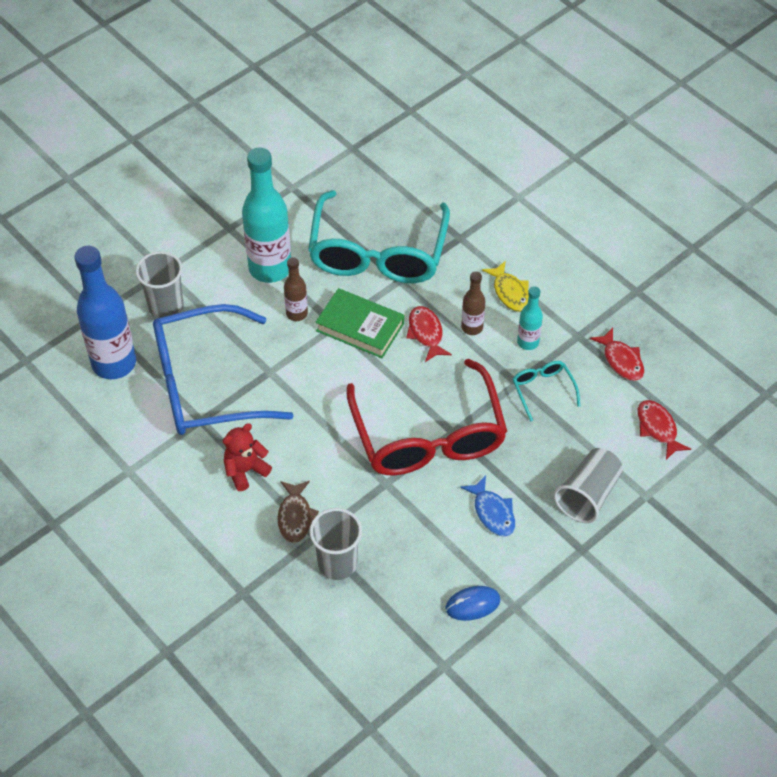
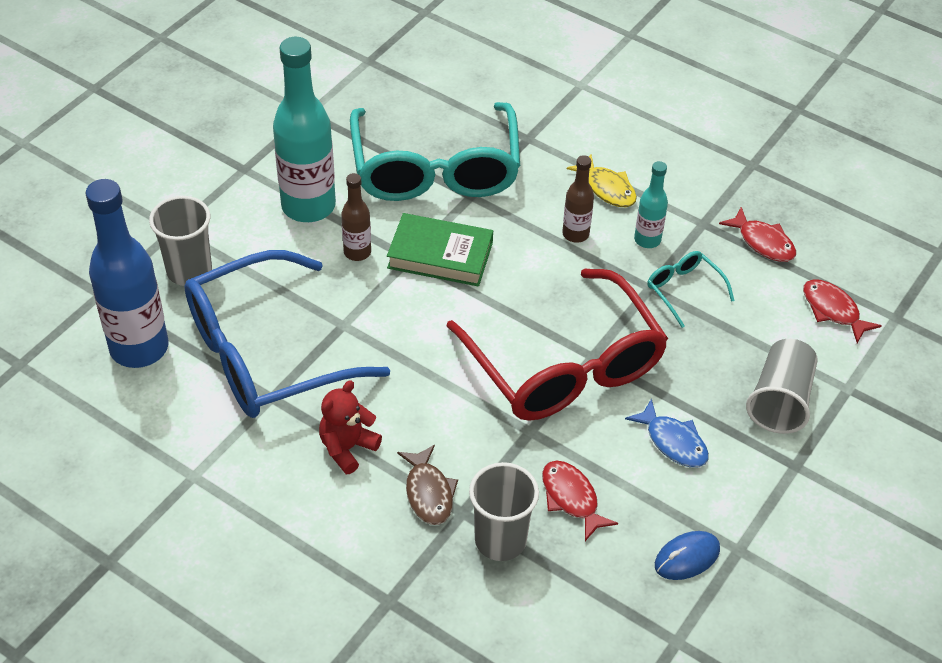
camera: 15 degrees left, 5 degrees down
red fish [406,306,452,362] -> red fish moved to [542,461,618,541]

